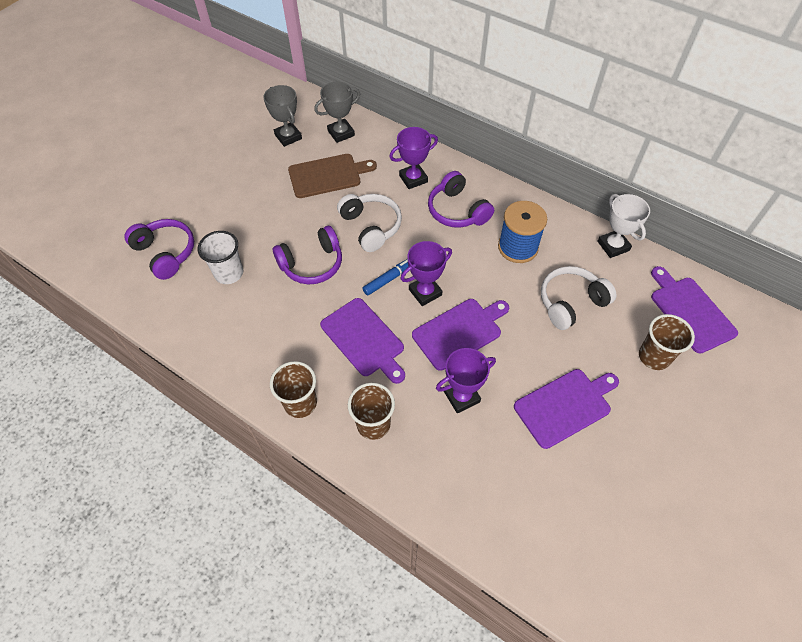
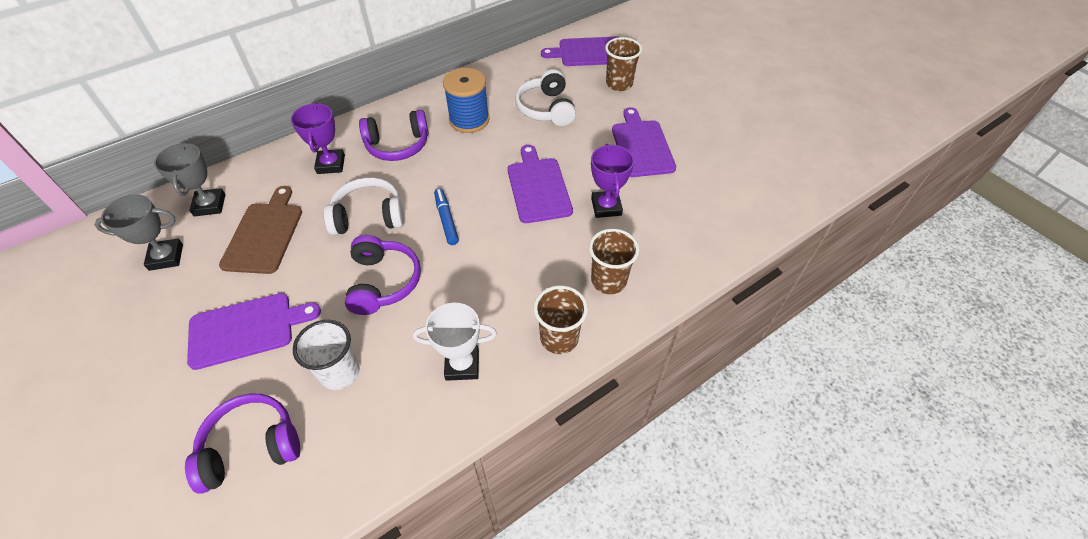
camera: 70 degrees left, 5 degrees down
purple cutting board [320,298,405,384] -> purple cutting board moved to [187,293,321,370]
purple trophy [401,241,452,306] -> none
white trophy [597,194,650,258] -> white trophy moved to [413,303,497,381]

